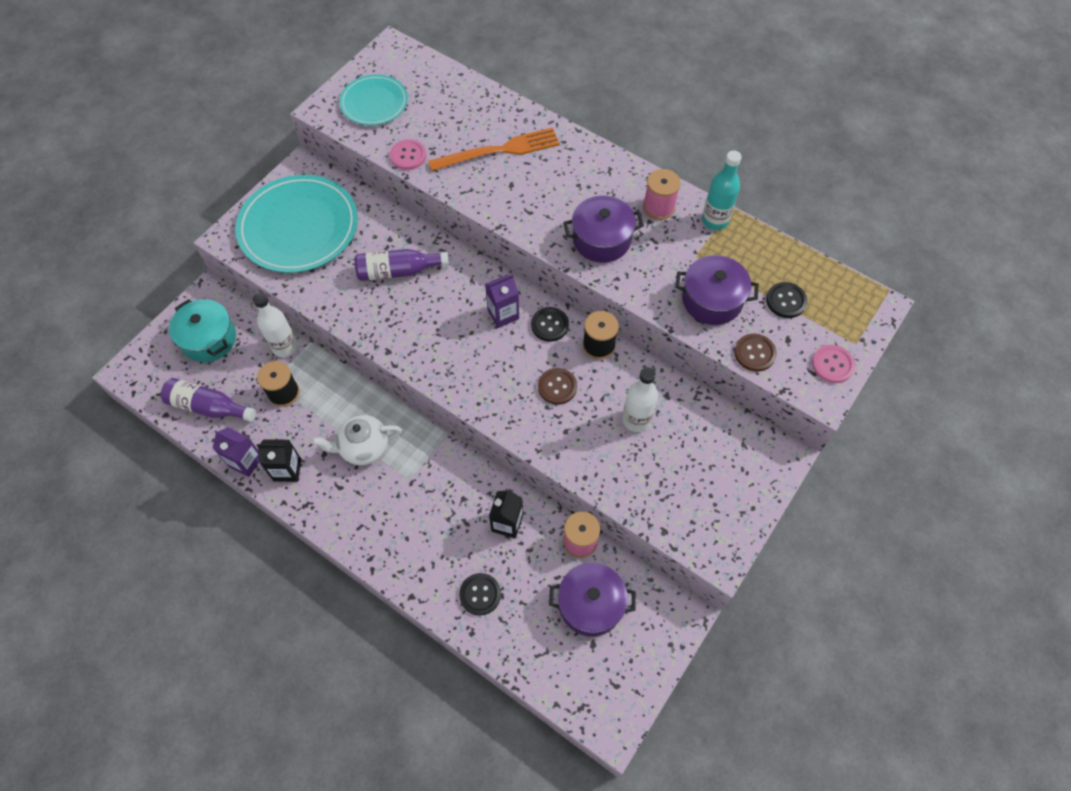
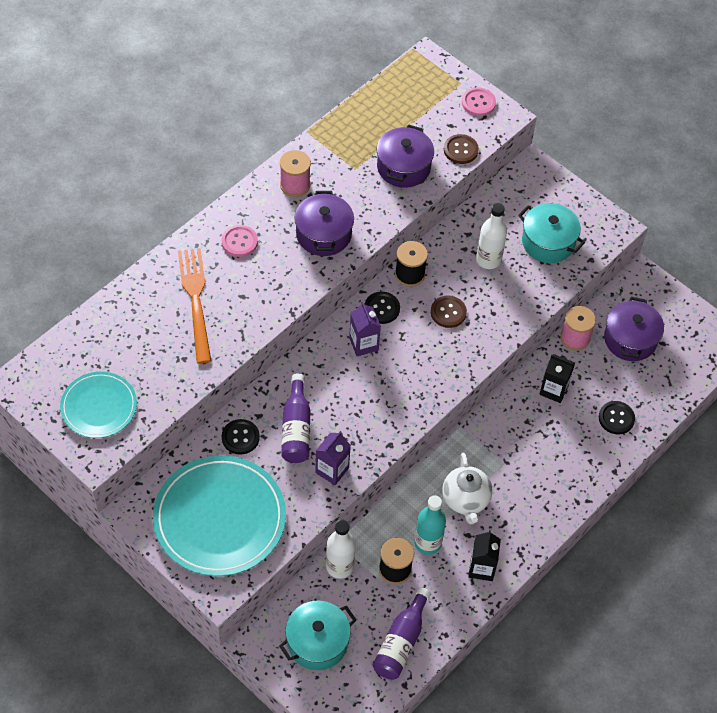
camera: 85 degrees left, 5 degrees down
purple carton [213,427,259,477] -> purple carton moved to [315,431,351,485]
pink button [390,139,427,170] -> pink button moved to [222,225,258,257]
turquoise bottle [702,150,742,230] -> turquoise bottle moved to [414,495,446,555]
black button [766,282,807,318] -> black button moved to [222,419,260,455]
none -> turquoise pot [518,203,585,263]

